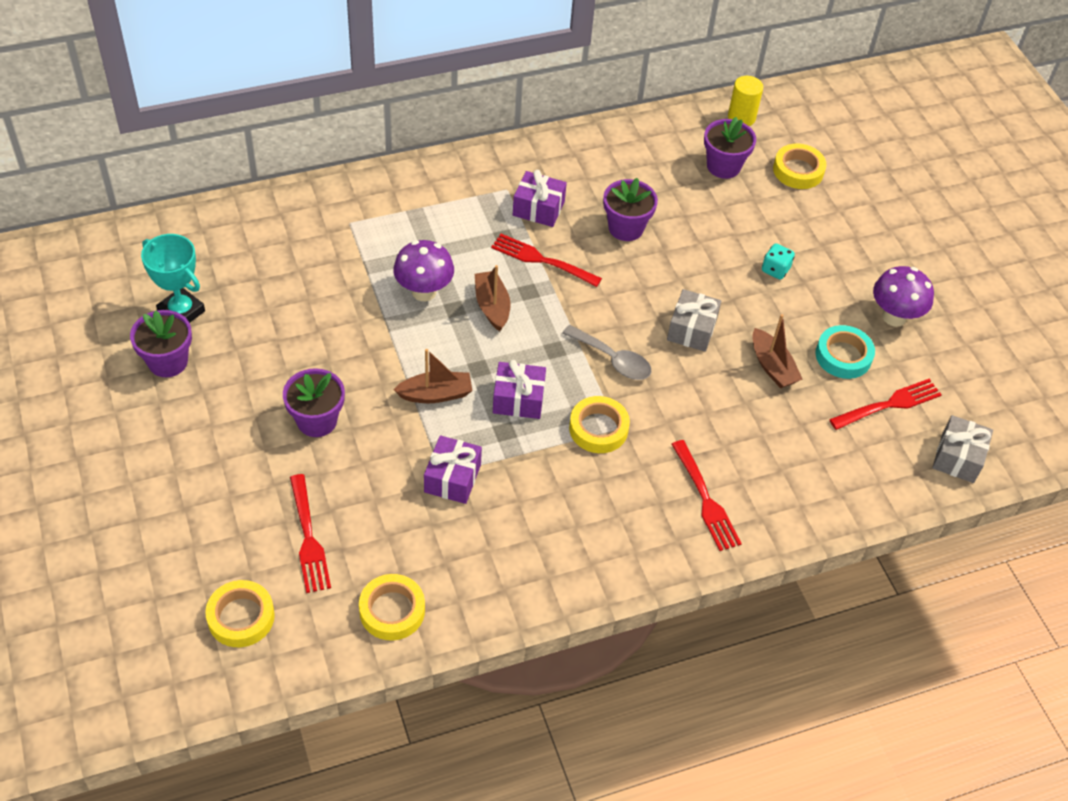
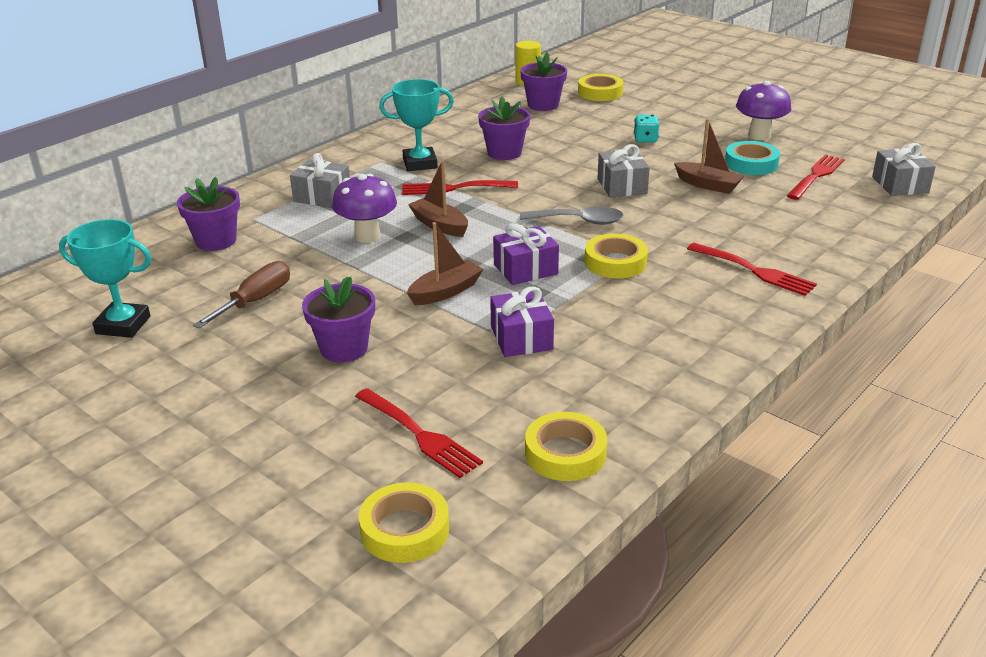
camera: 25 degrees left, 20 degrees down
purple flower pot [130,310,192,377] -> purple flower pot moved to [177,177,240,251]
purple gift [513,170,567,227] -> turquoise trophy [379,79,454,171]
none -> brown screwdriver [193,261,290,329]
none -> grey gift [290,153,350,208]

